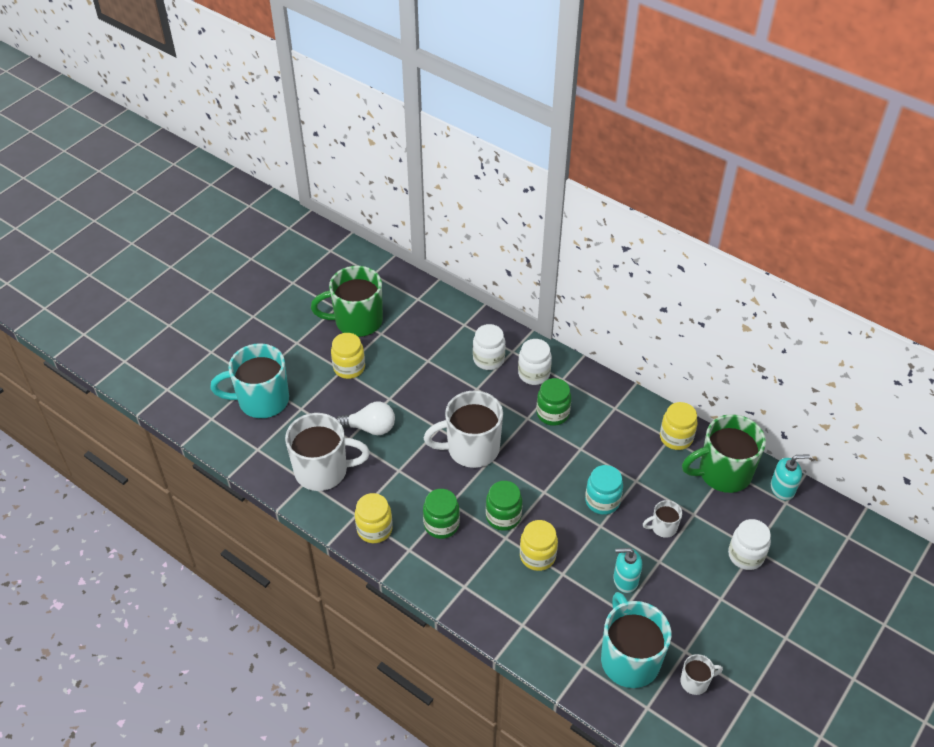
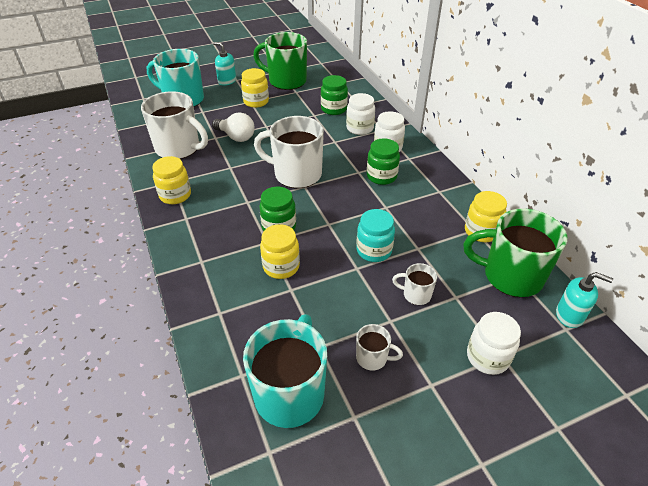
camera: 30 degrees right, 5 degrees down
green jar [423,489,460,539] -> green jar moved to [321,75,348,115]
turquoise soap dispenser [613,548,642,593] -> turquoise soap dispenser moved to [213,42,236,86]
white mug [680,654,723,695] -> white mug moved to [356,324,403,371]

